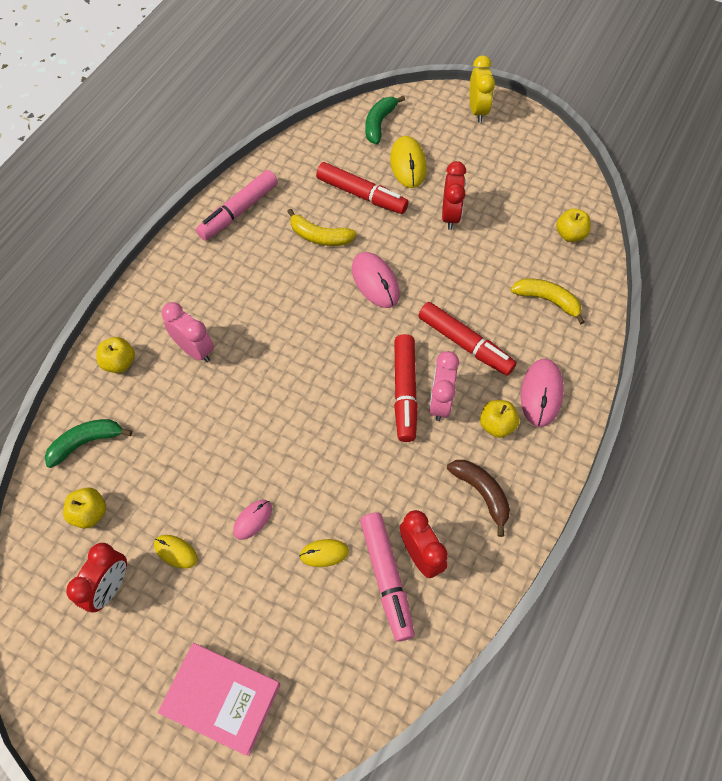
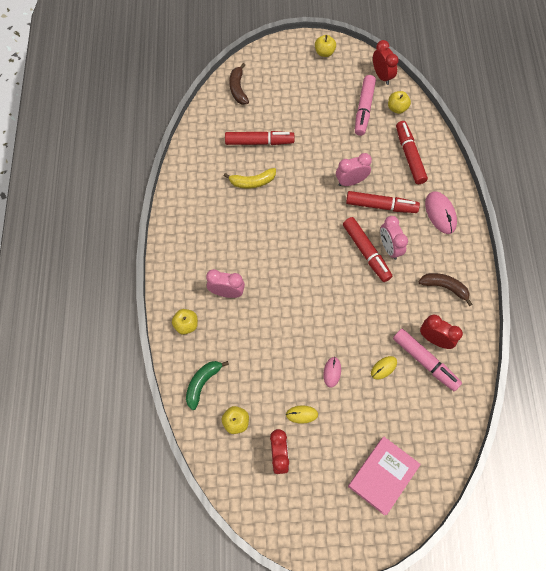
camera: 30 degrees left, 5 degrees up
pink book [158,643,280,756] -> pink book turned 45 degrees counterclockwise [348,437,421,516]
pink marker [196,170,278,241] -> pink marker moved to [355,75,376,136]
pink mouse [352,252,400,308] -> none
green banana [366,96,405,144] -> brown banana [229,63,249,105]
yellow mouse [390,136,427,188] -> none
red clock [442,161,466,230] -> red clock moved to [373,40,399,85]
yellow clock [469,56,495,122] -> none
yellow apple [480,400,519,438] -> yellow apple moved to [315,35,336,57]
yellow banana [511,278,585,324] -> red marker [396,121,428,184]
none -> pink clock [336,153,372,186]

